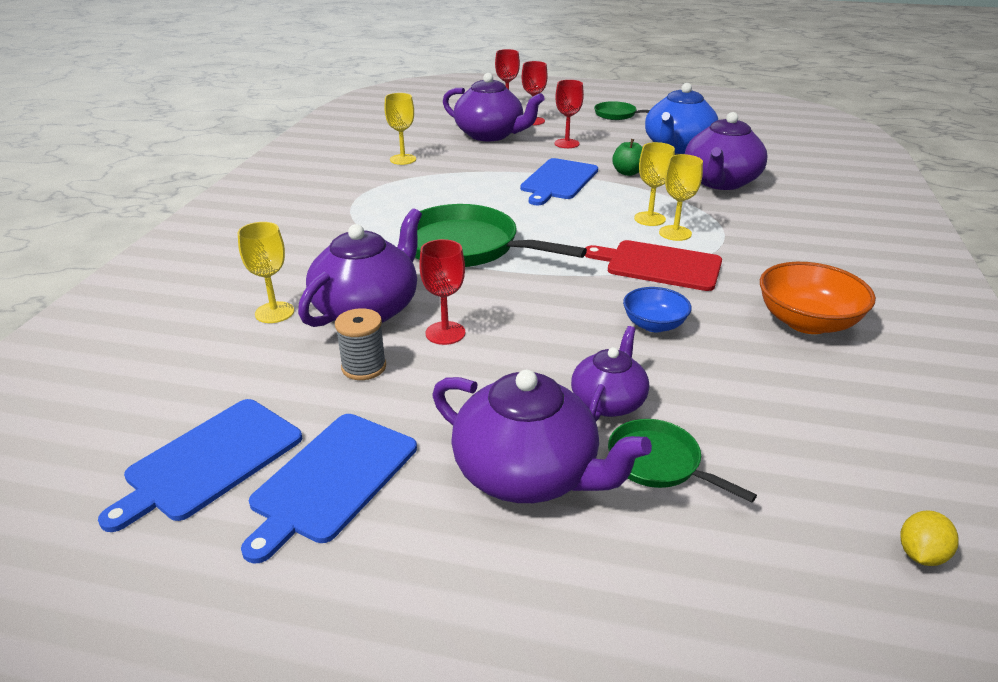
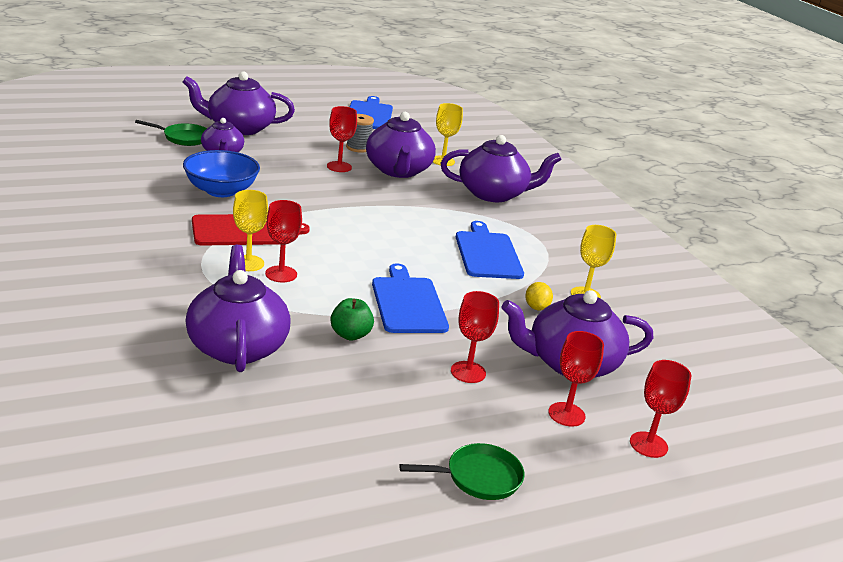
camera: 140 degrees right, 5 degrees down
blue cutting board [241,414,417,563] -> blue cutting board moved to [456,221,524,279]
green pan [400,204,587,267] -> none
blue bowl [623,287,692,332] -> blue bowl [183,150,260,197], size x1.61
yellow goblet [634,142,675,226] -> red goblet [265,200,302,282]
blue teapot [645,83,718,154] -> none
orange bowl [760,262,876,334] -> none
yellow lemon [901,510,959,566] -> yellow lemon moved to [525,282,553,310]
none -> purple teapot [441,135,562,202]

